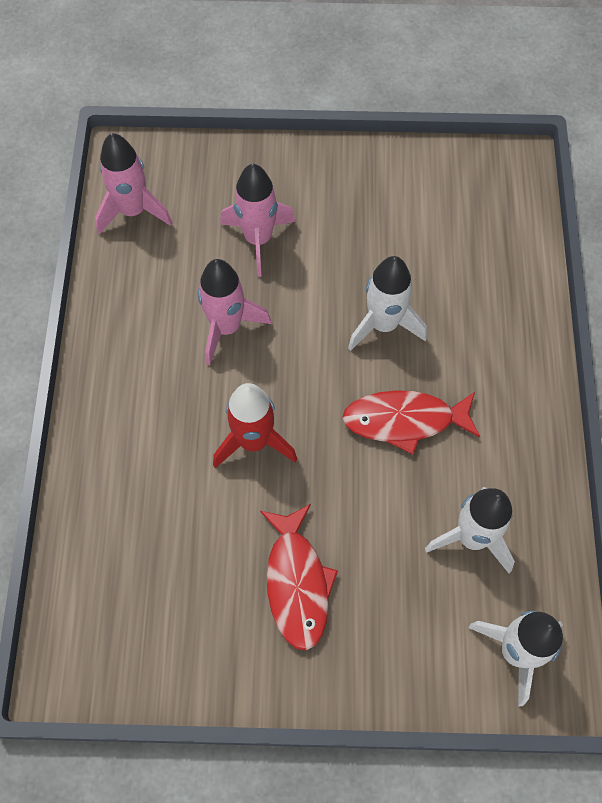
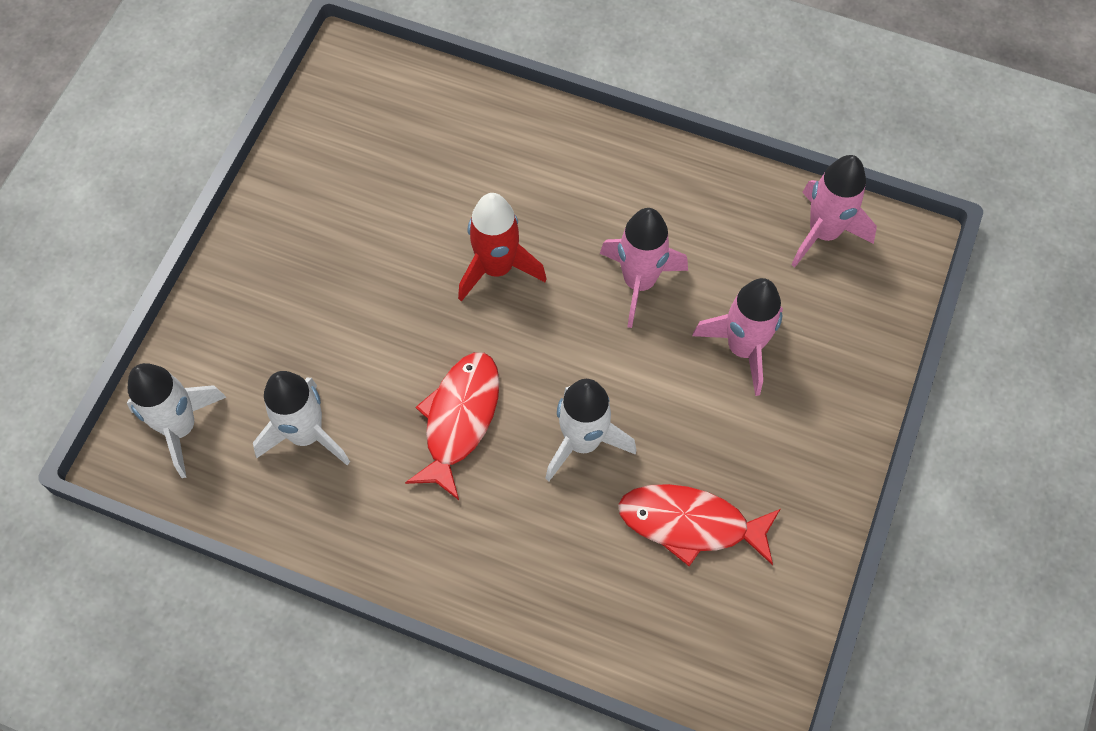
camera: 110 degrees right, 0 degrees up
red fish [260,504,338,650] -> red fish moved to [618,484,780,566]

